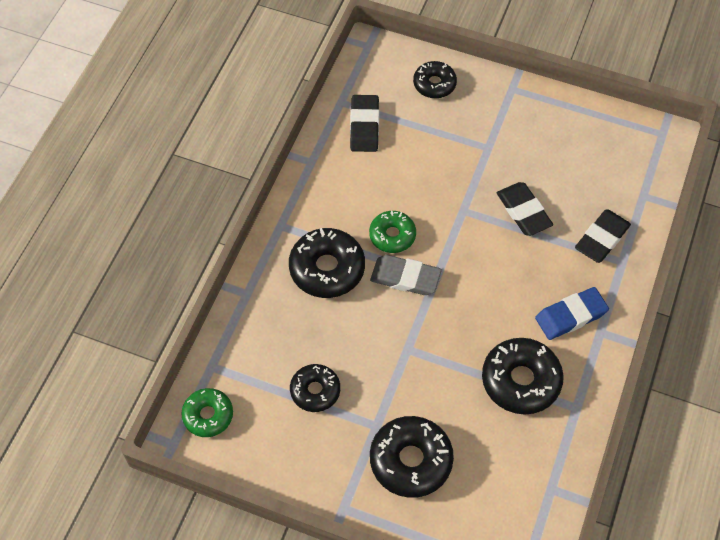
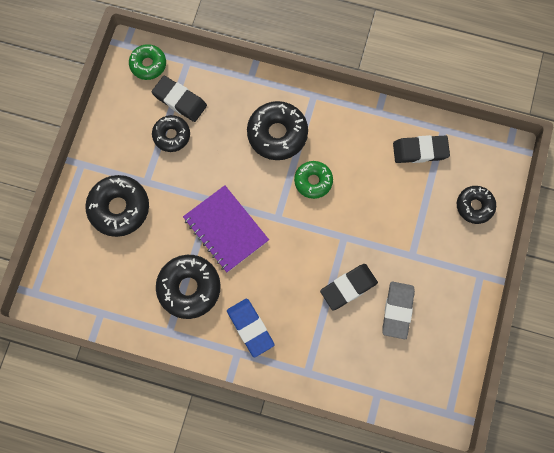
camera: 85 degrees right, 15 degrees up
grey eraser [370,255,442,295] -> grey eraser moved to [382,281,415,339]
black eraser [575,210,631,263] -> black eraser moved to [152,76,207,122]
none -> purple notebook [183,185,269,273]

